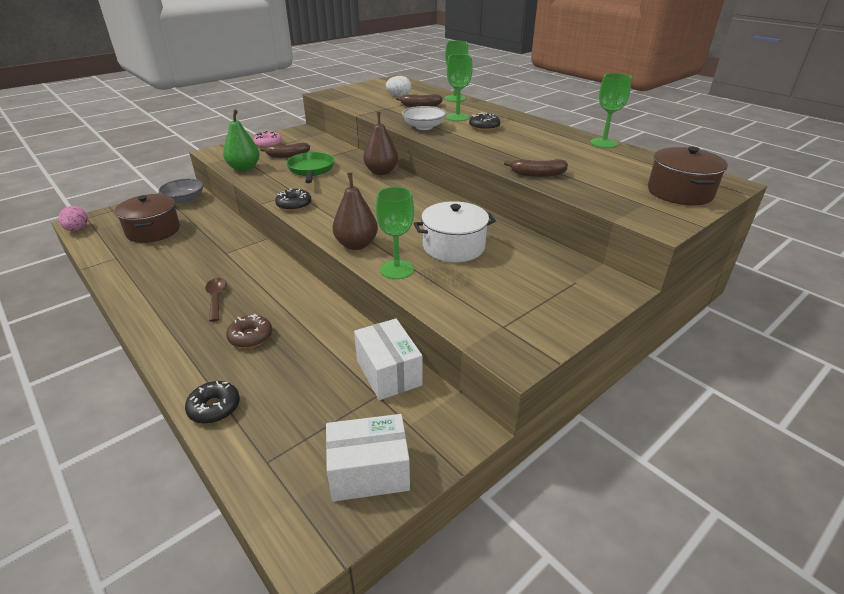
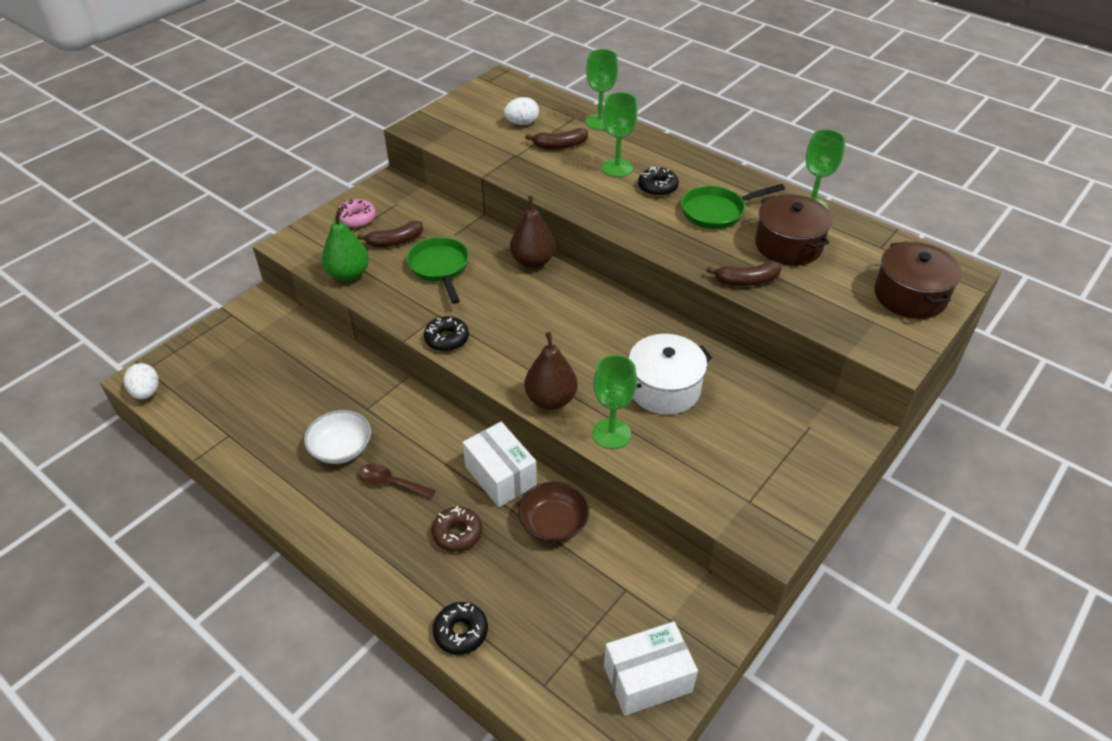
camera: 10 degrees left, 10 degrees up
pink egg [58,206,88,231] -> white egg [124,363,159,399]
brown pot [115,194,180,243] -> brown pot moved to [755,194,832,266]
grey bowl [159,179,204,204] -> none
brown spoon [205,278,227,322] -> brown spoon turned 45 degrees counterclockwise [358,464,436,499]
white box [354,319,422,400] -> white box moved to [462,422,537,507]
white bowl [402,106,446,130] -> white bowl moved to [304,410,371,464]
none -> brown bowl [518,482,589,542]
none -> green pan [681,184,785,229]

